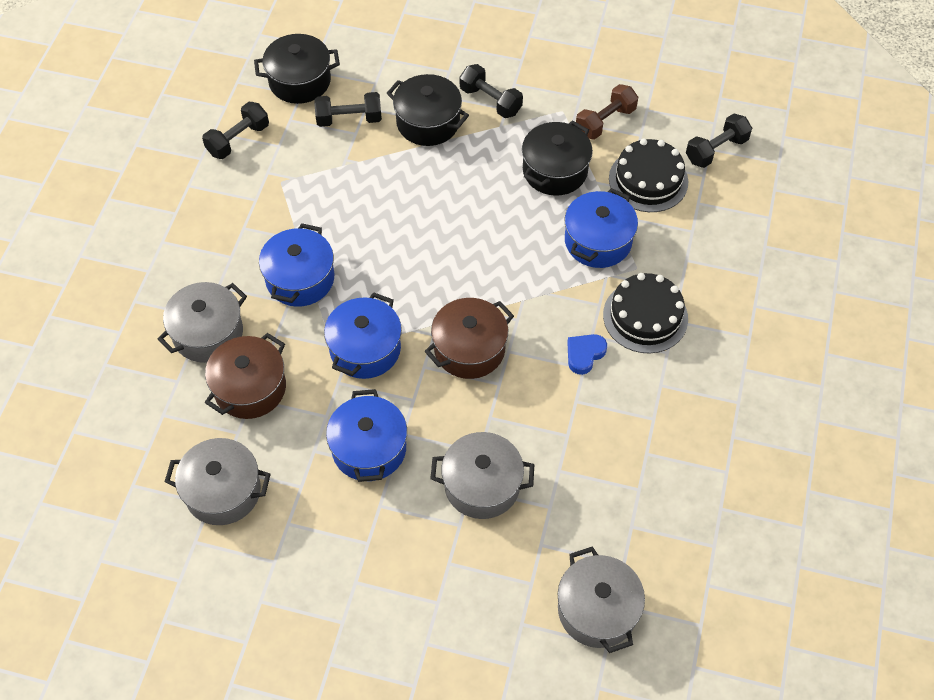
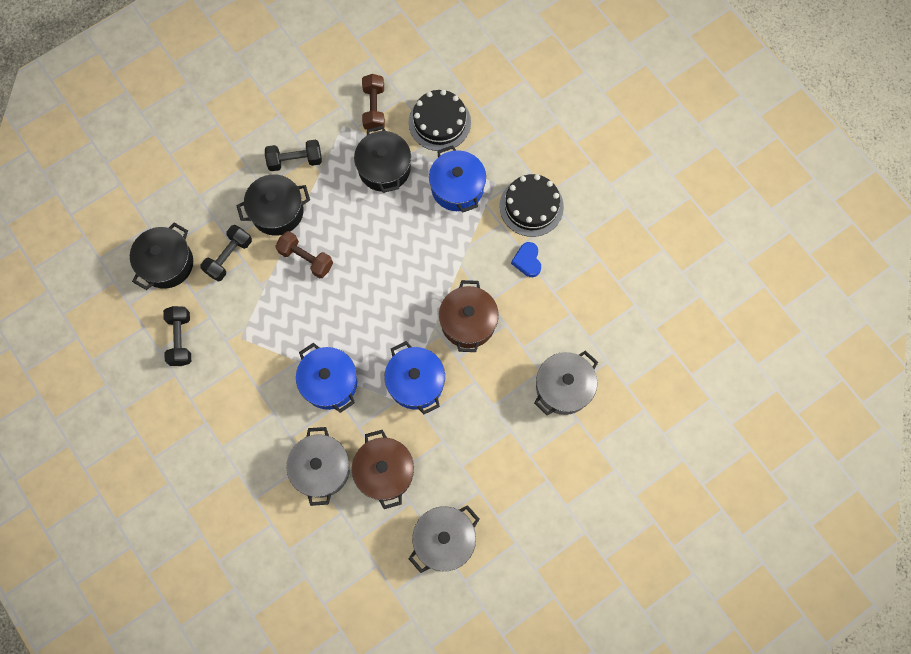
camera: 50 degrees left, 15 degrees up
blue pot [326,389,407,482] -> none
grey pot [558,546,645,653] -> none
black dumbbell [686,114,752,168] -> none
none -> brown dumbbell [275,231,333,278]

